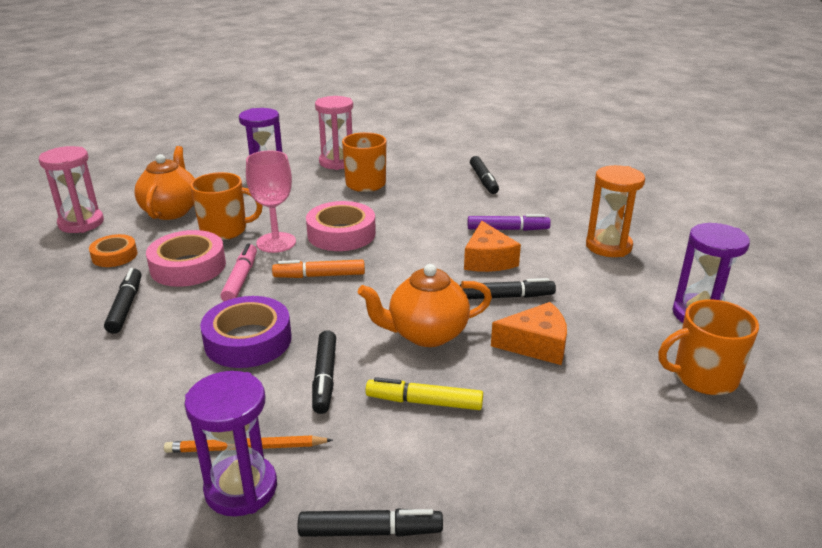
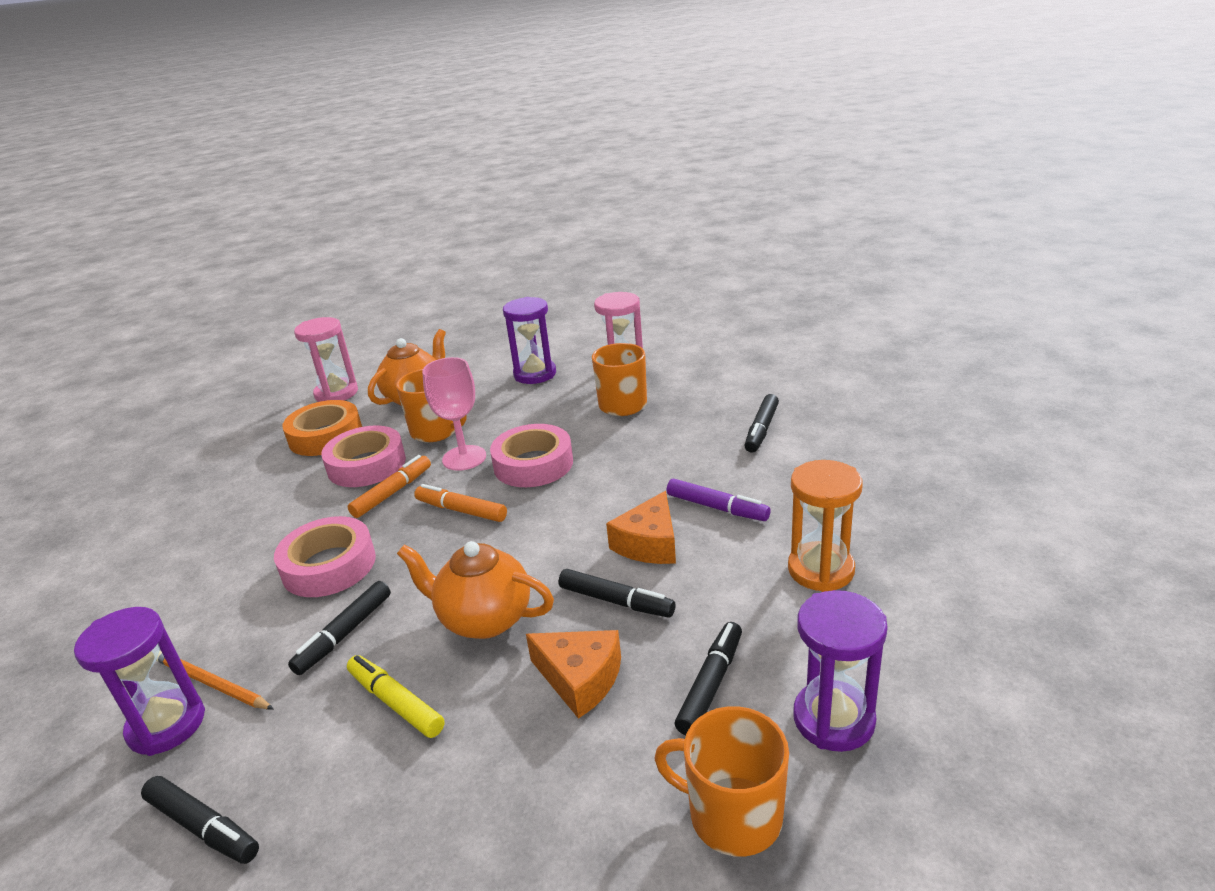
camera: 35 degrees right, 0 degrees up
orange tape [89,234,138,267] -> orange tape [282,400,362,456], size x1.66
black marker [104,268,141,334] -> black marker moved to [675,622,742,735]
purple tape [200,296,292,368] -> pink tape [274,516,376,597]
pink marker [221,244,257,301] -> orange marker [348,455,431,518]

